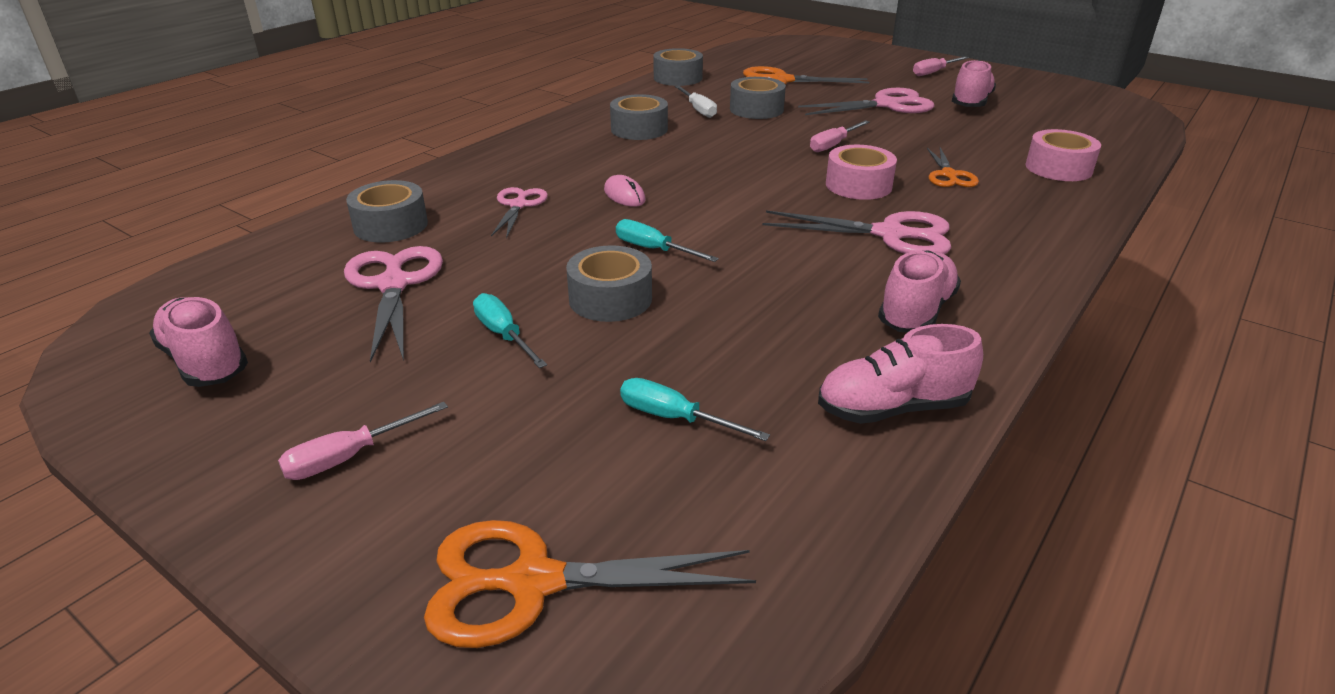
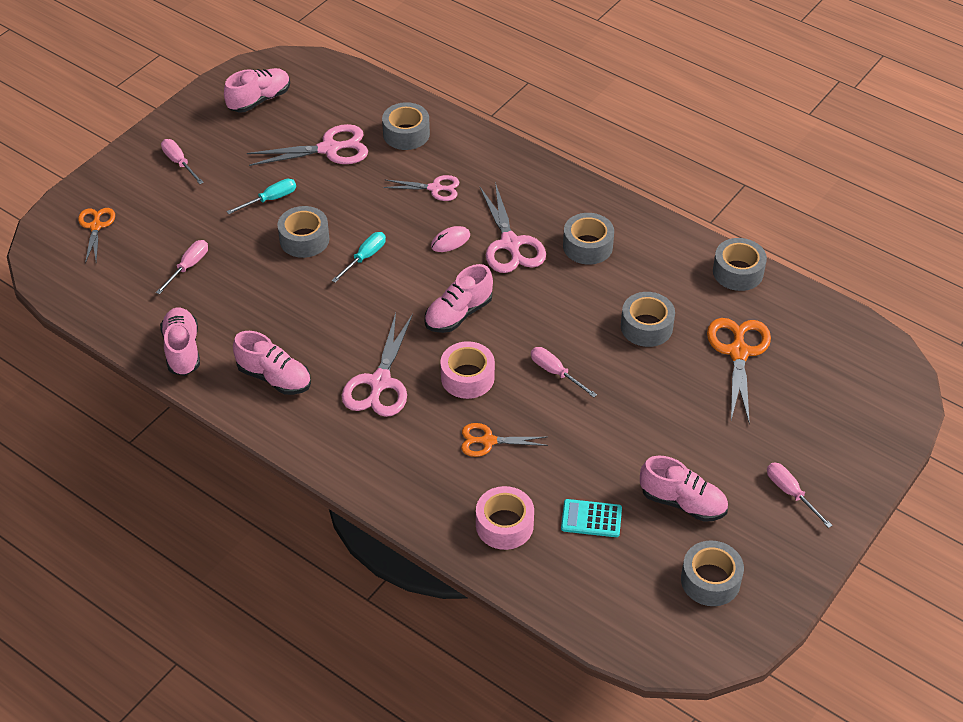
camera: 90 degrees right, 15 degrees up
orange scissors [424,520,756,648] -> orange scissors [78,208,115,264], size x0.62
turquoise screwdriver [620,378,770,441] -> pink screwdriver [156,240,208,294]
white screwdriver [675,86,717,118] -> none
pink scissors [798,88,935,115] -> pink scissors moved to [480,182,546,273]
none -> pink shoe [425,264,493,333]
none -> turquoise calculator [561,499,622,537]
none -> grey tape [681,540,744,606]

